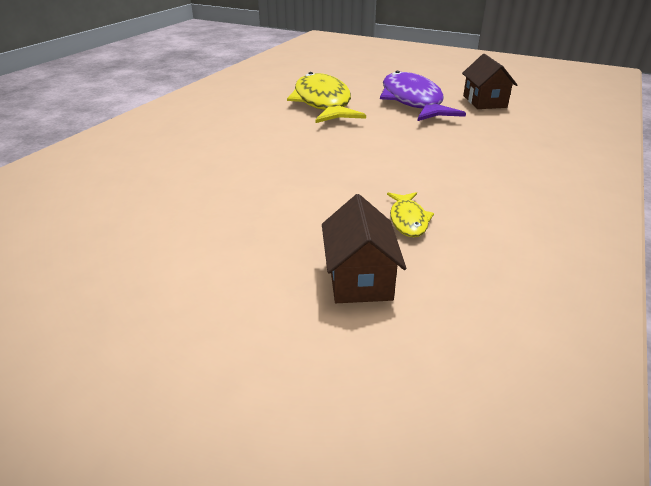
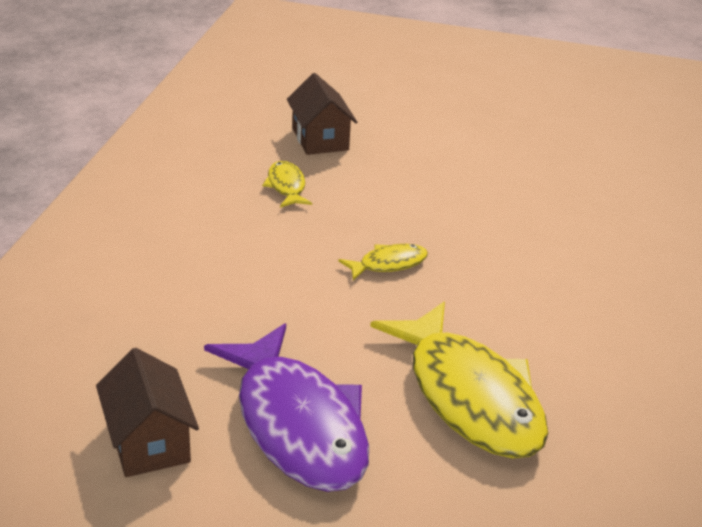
camera: 165 degrees right, 0 degrees up
none -> yellow fish [338,244,428,280]

